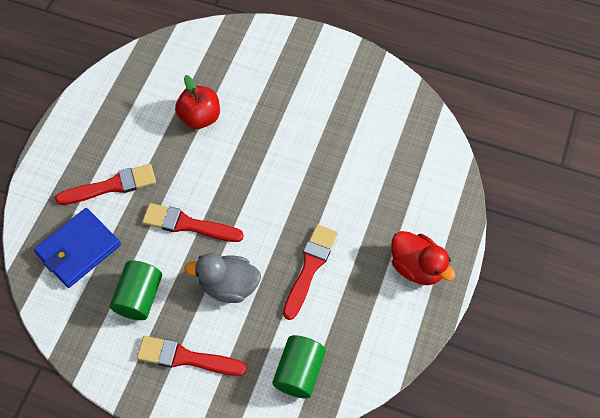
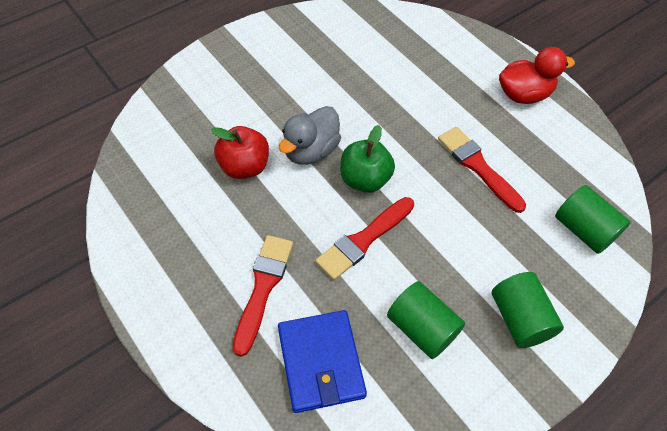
camera: 60 degrees left, 5 degrees down
red brush [137,336,247,376] -> green cylinder [492,272,564,348]
grey duck [184,253,261,303] -> grey duck moved to [279,106,341,165]
none -> green apple [340,125,395,193]

